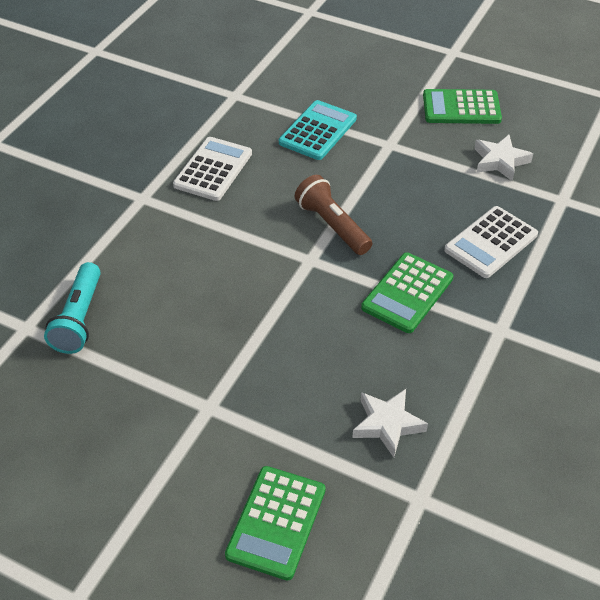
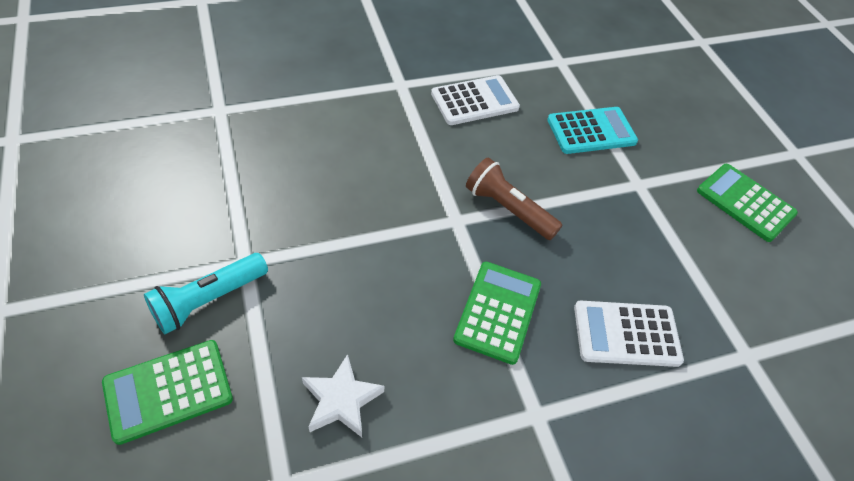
camera: 40 degrees right, 5 degrees up
turquoise flashlight [44,262,101,354] -> turquoise flashlight moved to [144,253,268,334]
brown flashlight [295,175,372,255] -> brown flashlight turned 60 degrees counterclockwise [466,158,562,240]
green calculator [361,252,453,333] -> green calculator turned 120 degrees clockwise [453,262,541,365]
white star [474,135,533,181] -> none

